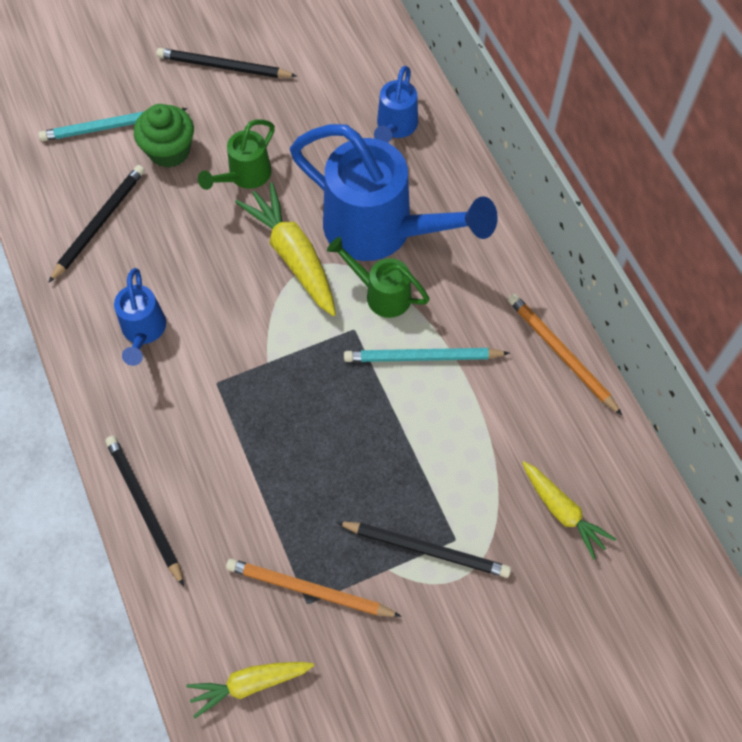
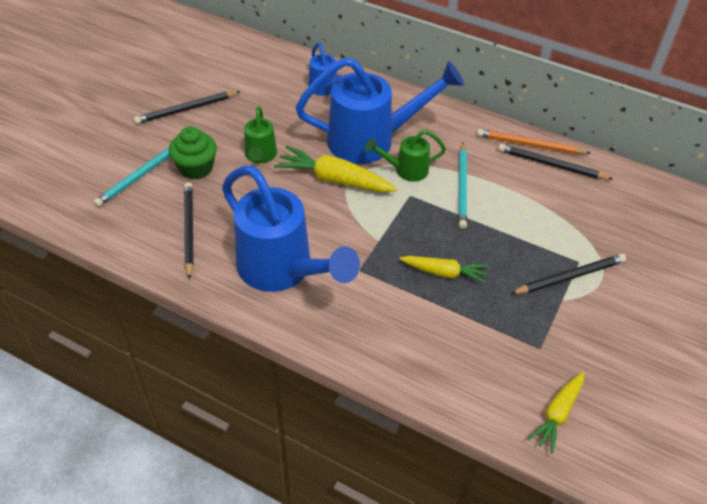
camera: 40 degrees left, 15 degrees down
black pencil [105,436,184,587] -> black pencil moved to [498,144,613,180]
blue watering can [114,268,166,366] -> blue watering can [222,166,360,292], size x2.04
orange pencil [226,559,402,617] -> none
turquoise pencil [344,348,510,362] -> turquoise pencil turned 45 degrees counterclockwise [458,143,467,229]
yellow carrot [522,461,616,560] -> yellow carrot moved to [399,256,488,284]

